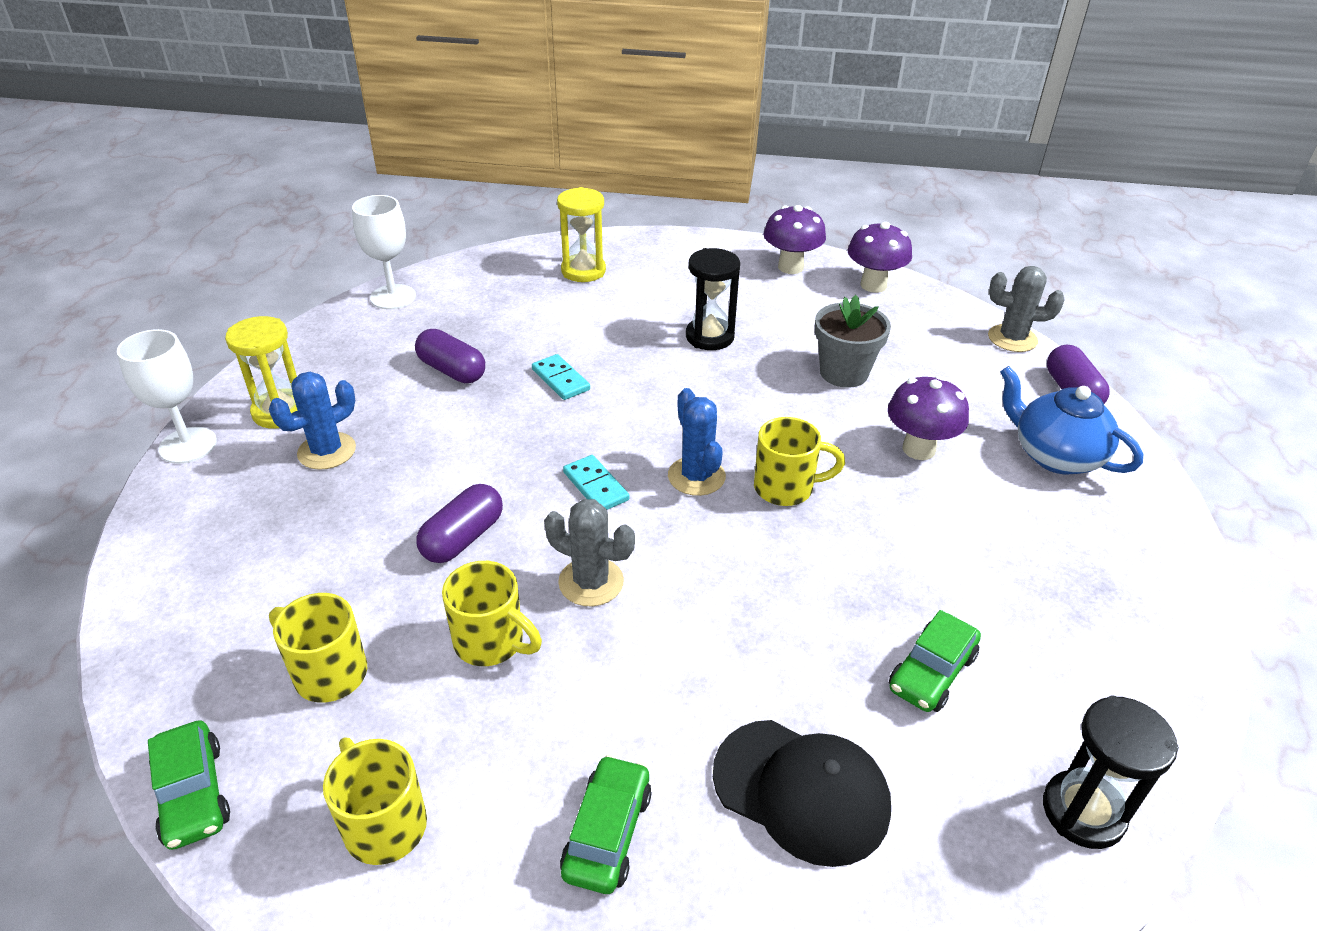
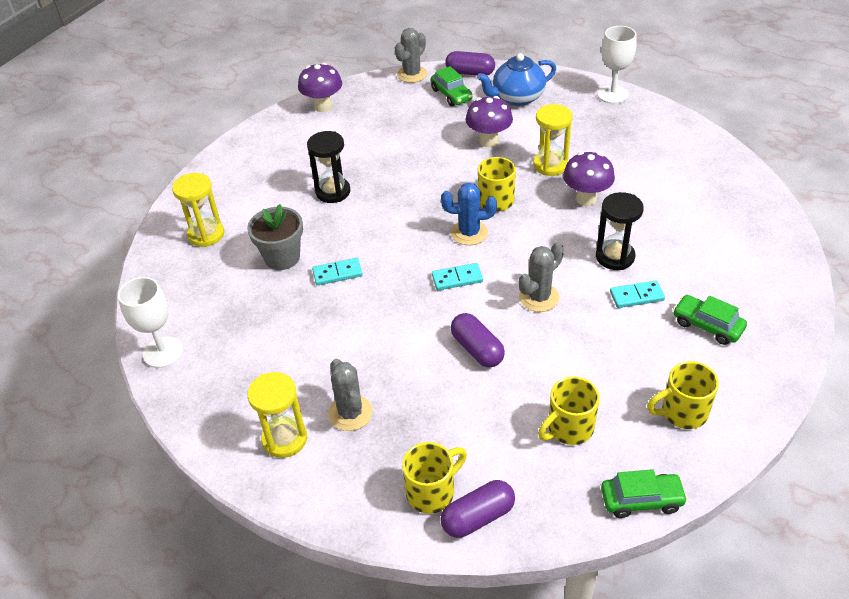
camera: 65 degrees left, 5 degrees up
white goblet [117,329,217,464] -> white goblet moved to [598,26,637,104]
blue cactus [269,372,356,470] -> grey cactus [328,359,373,431]
purple capsule [415,329,485,383] -> purple capsule moved to [441,480,515,538]
yellow mug [442,561,542,666] -> yellow mug moved to [402,442,467,514]
black cap [713,720,891,867] -> none
purple mushroom [763,205,826,274] -> purple mushroom moved to [563,152,615,206]
grey flower pot [815,295,891,388] -> grey flower pot moved to [247,204,303,270]
green car [889,610,981,712] -> green car moved to [431,66,473,106]
black hourglass [1043,695,1179,849] -> black hourglass moved to [596,192,644,270]
none -> yellow hourglass [533,104,573,176]
none -> turquoise domino [610,280,665,308]

